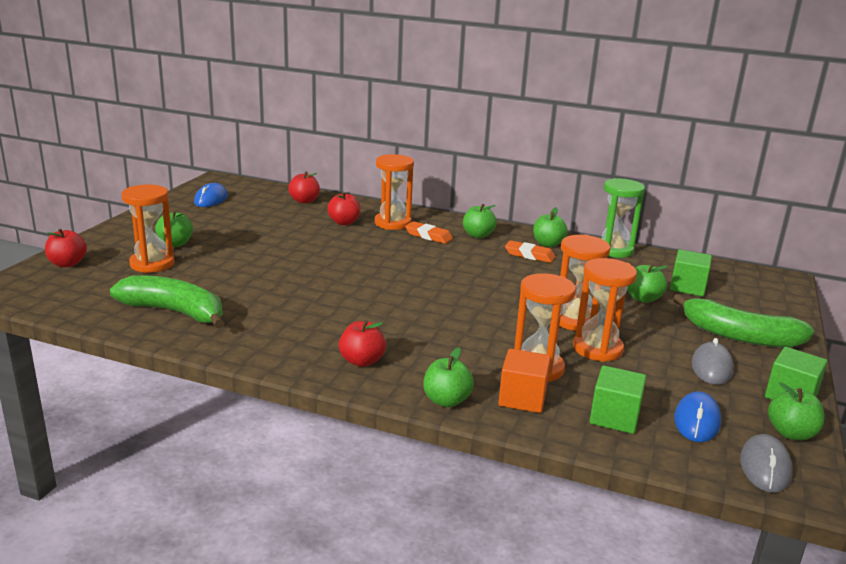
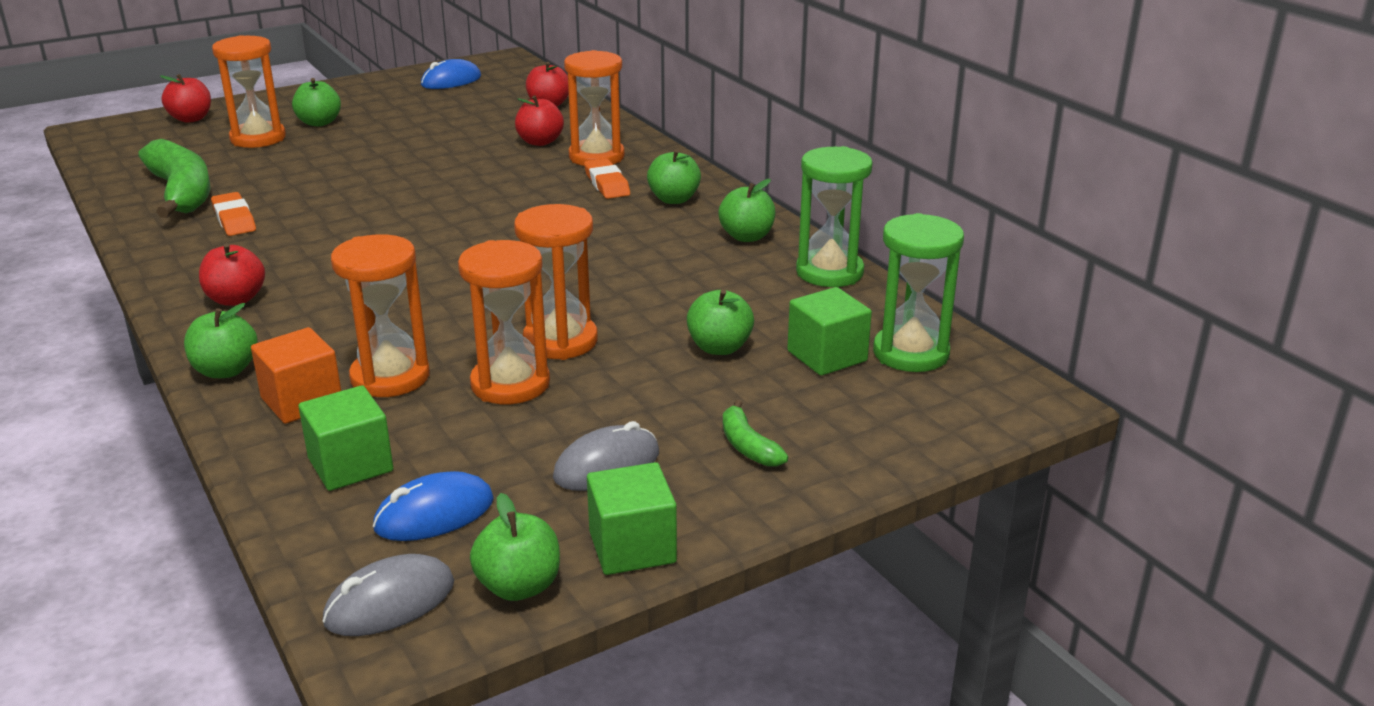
camera: 40 degrees right, 5 degrees up
orange eraser [505,240,555,263] -> orange eraser moved to [211,192,256,236]
green banana [673,294,814,348] -> green banana [723,400,788,467], size x0.47
none -> green hourglass [873,213,964,372]

